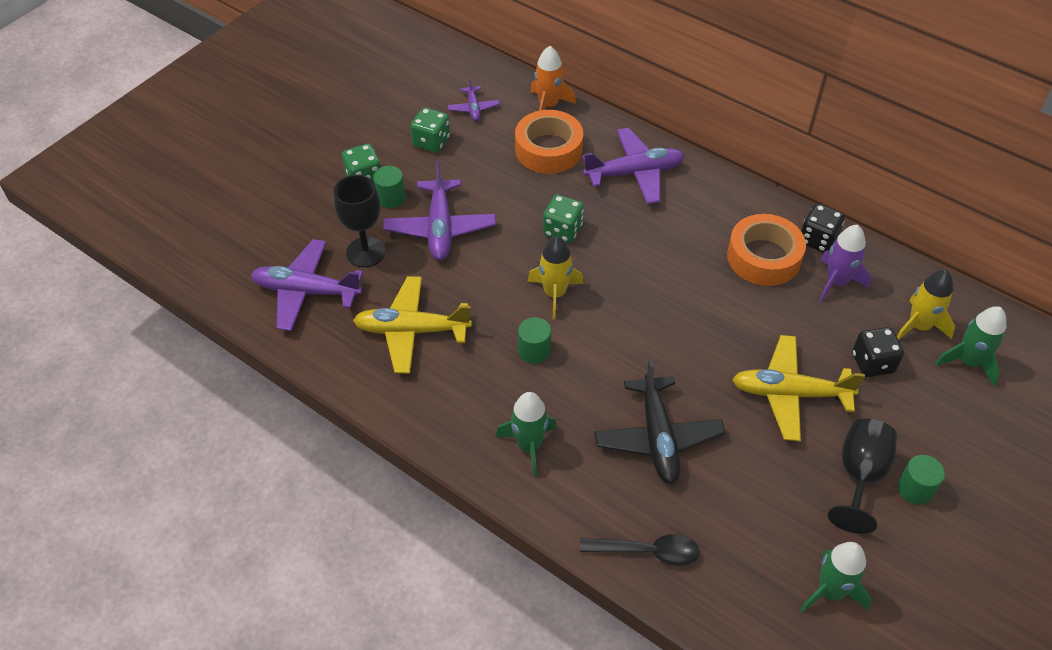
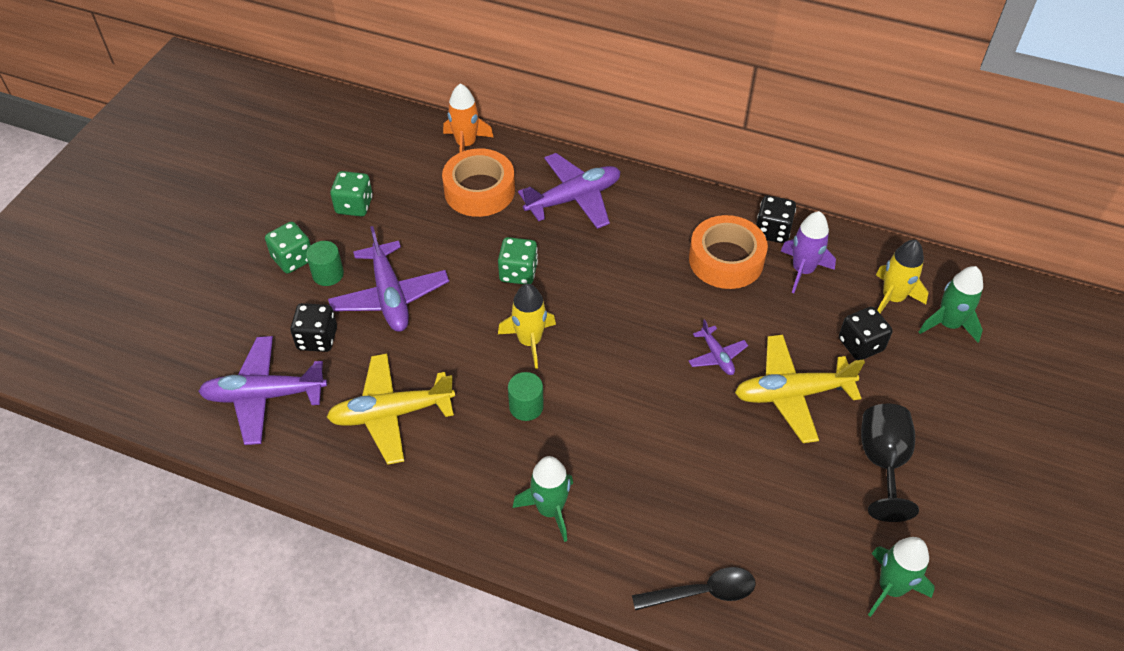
camera: 15 degrees left, 0 degrees up
black goblet [334,175,386,267] -> black dice [290,303,337,352]
purple plane [448,78,500,121] -> purple plane moved to [688,319,748,375]
black plane [594,359,725,484] -> none
green cylinder [898,455,945,505] -> none

